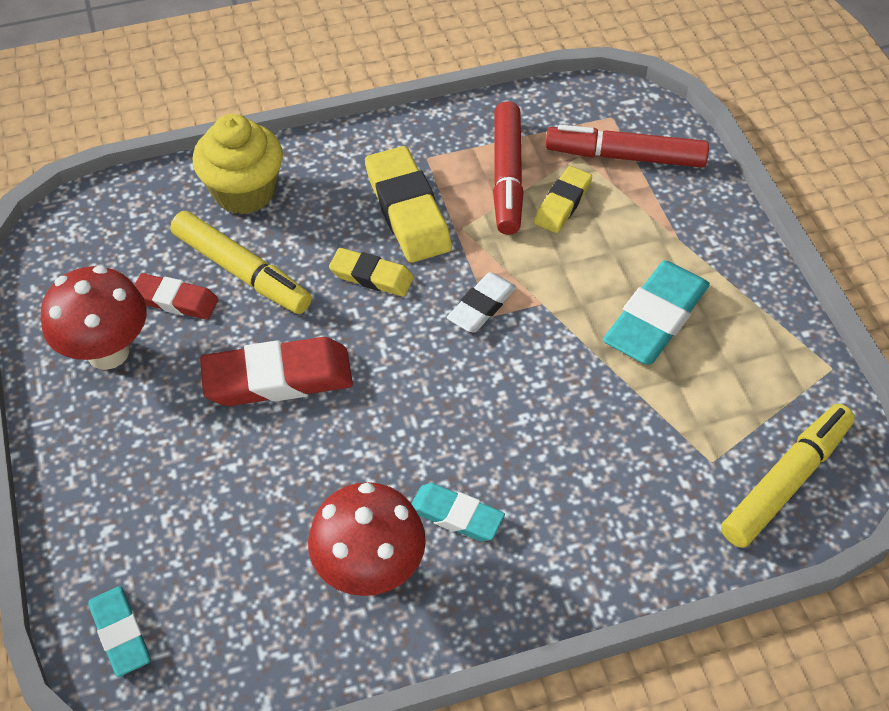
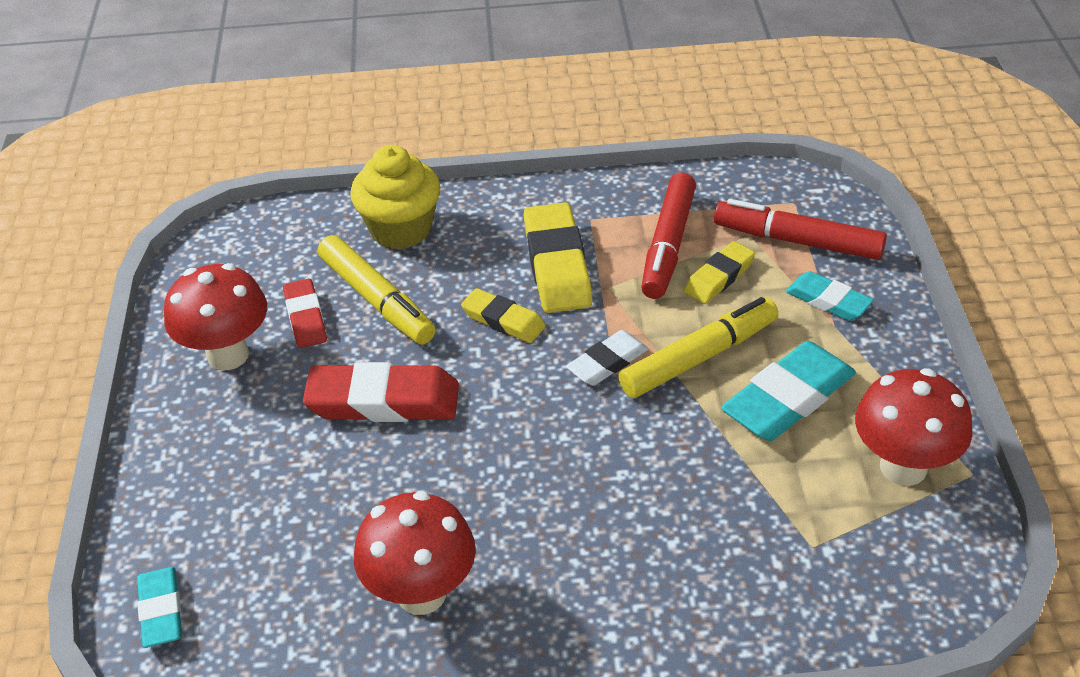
camera: 15 degrees right, 10 degrees down
red eraser [134,273,218,320] -> red eraser turned 45 degrees clockwise [283,279,327,348]
turquoise eraser [411,483,505,542] -> turquoise eraser moved to [786,271,874,321]
yellow marker [721,404,855,548] -> yellow marker moved to [618,297,779,398]
none -> red mushroom [855,368,972,486]

